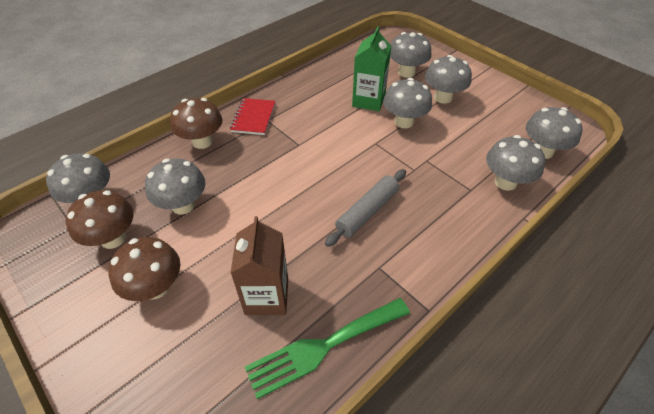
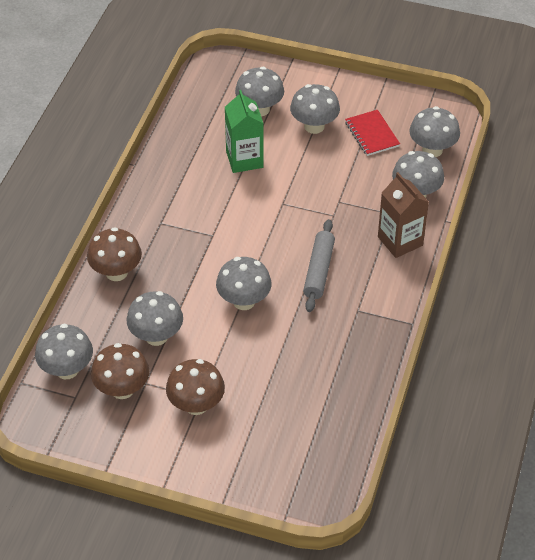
camera: 30 degrees left, 0 degrees up
red notebook [230,98,275,135] -> red notebook moved to [345,110,400,156]
brown carton [230,216,288,315] -> brown carton moved to [378,172,429,258]
green fork [245,298,410,399] -> none
grey mushroom [383,78,432,128] -> grey mushroom moved to [216,257,272,310]

